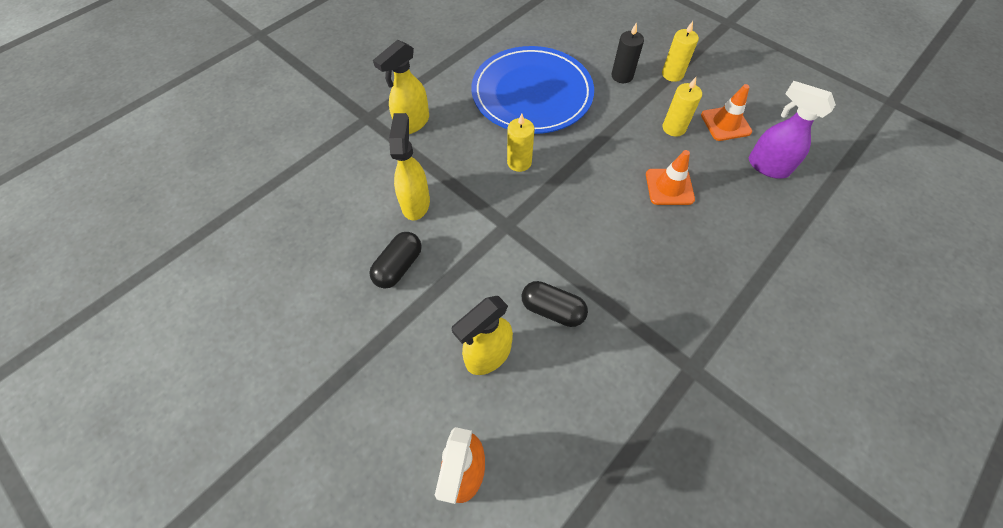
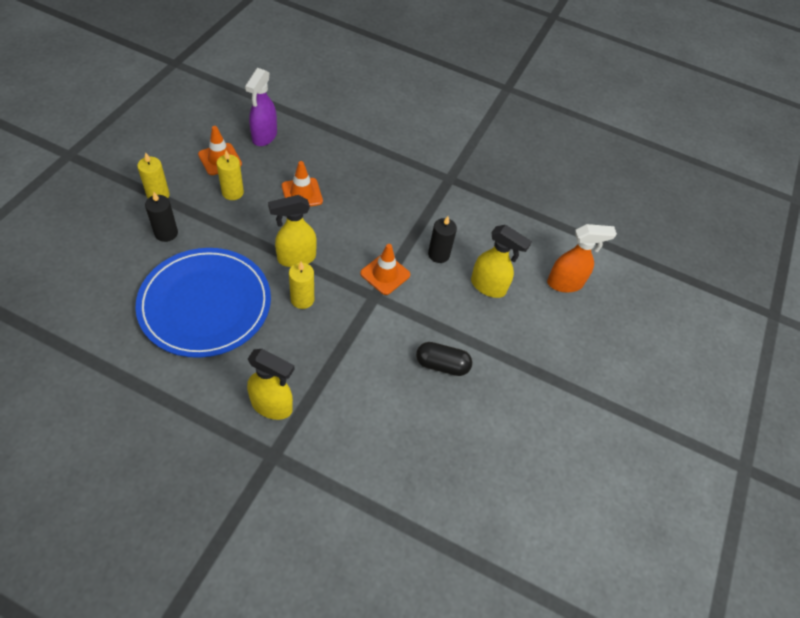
camera: 115 degrees left, 5 degrees down
yellow spray bottle [389,113,430,221] -> yellow spray bottle moved to [268,195,317,267]
black capsule [522,281,588,327] -> black candle [428,216,457,263]
none -> orange traffic cone [360,244,410,295]

